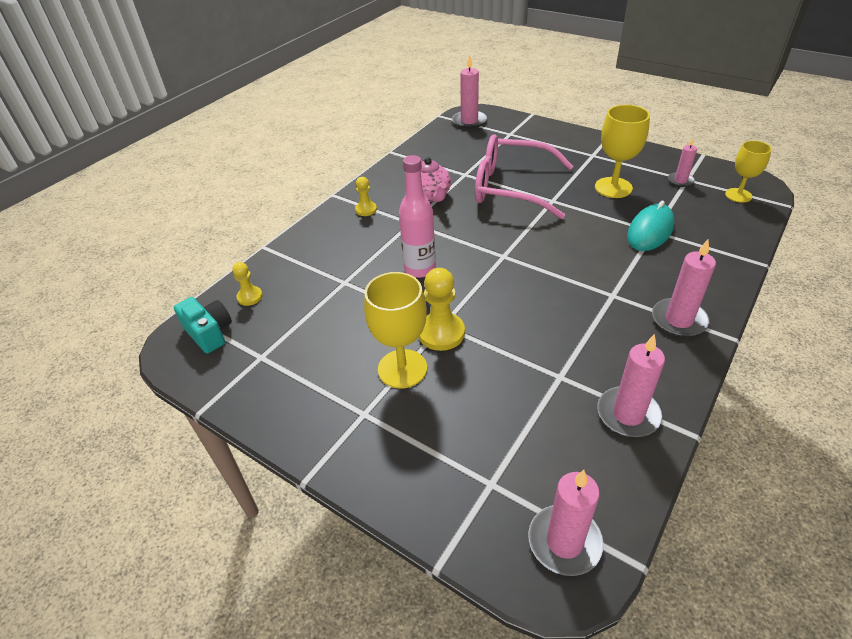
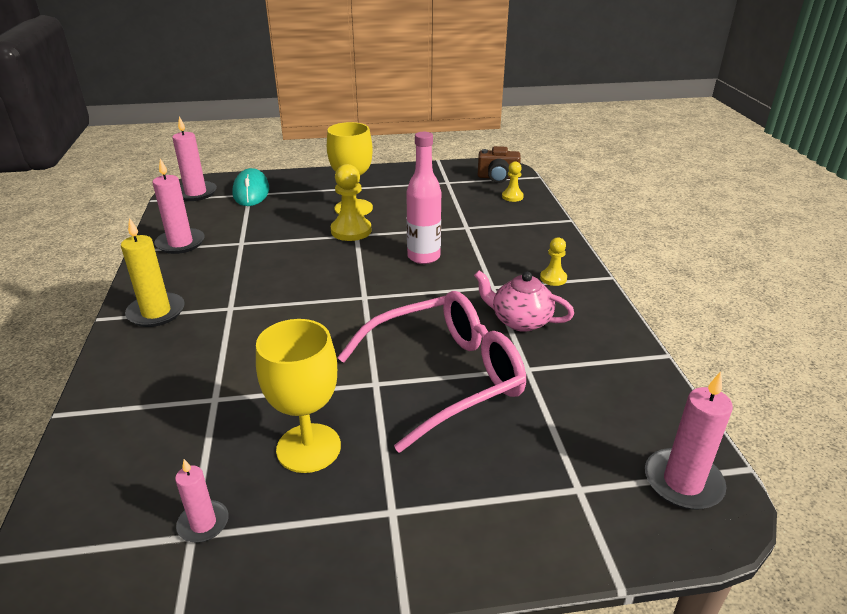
camera: 135 degrees right, 10 degrees down
turquoise camera [174,297,232,354] -> brown camera [478,146,521,183]
turquoise mouse [627,201,675,251] -> turquoise mouse moved to [232,168,269,206]
pink candle [652,240,716,337] -> yellow candle [121,218,185,327]
yellow goblet [725,141,772,203] -> none

